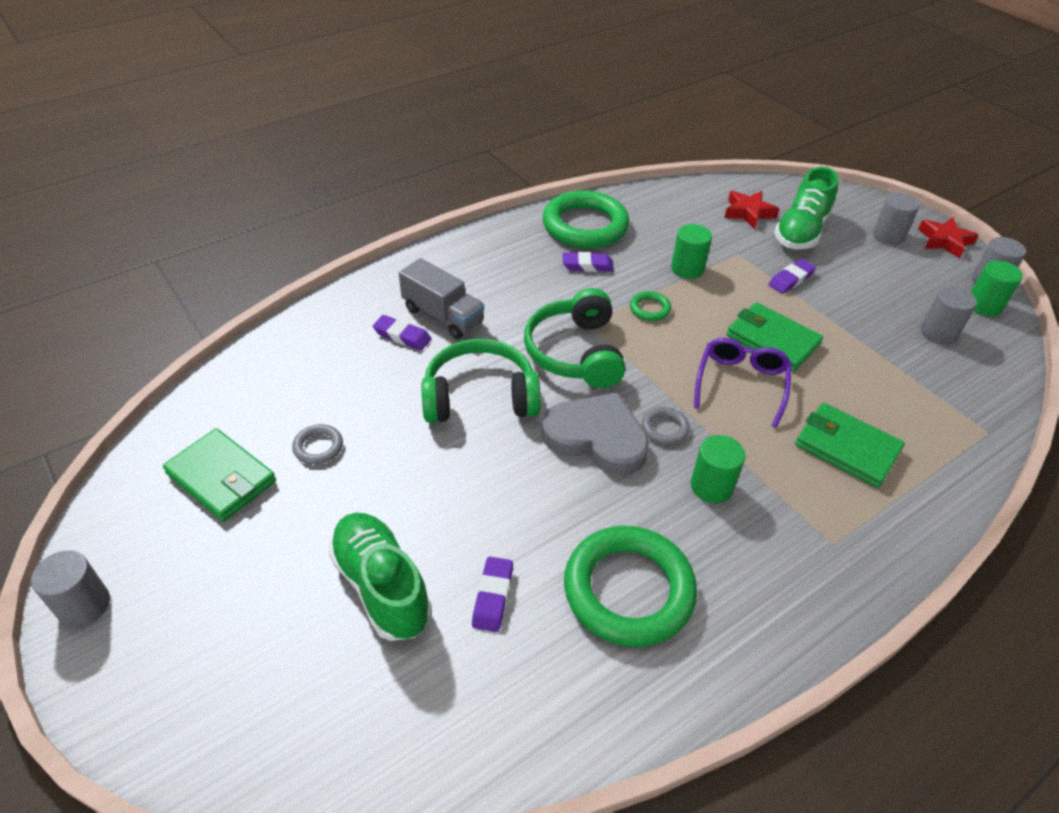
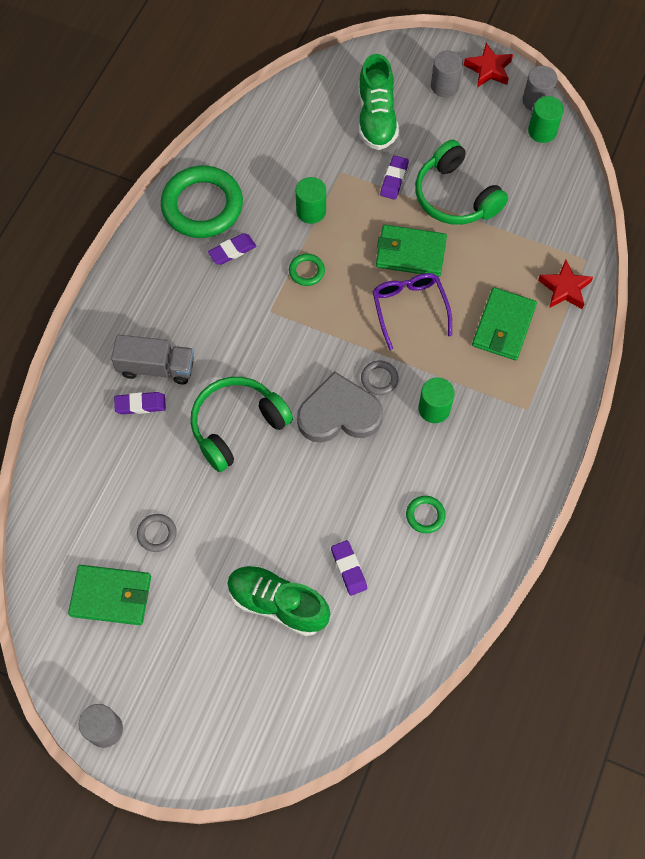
camera: 30 degrees left, 20 degrees up
green headphones [524,288,625,388] -> green headphones moved to [415,140,508,225]
green ring [564,526,697,647] -> green ring [406,496,446,533], size x0.43
red star [724,191,779,229] -> red star moved to [538,260,593,309]
green wallet [795,403,905,488] -> green wallet turned 75 degrees counterclockwise [472,287,537,360]
grey cylinder [921,286,977,344] -> none

